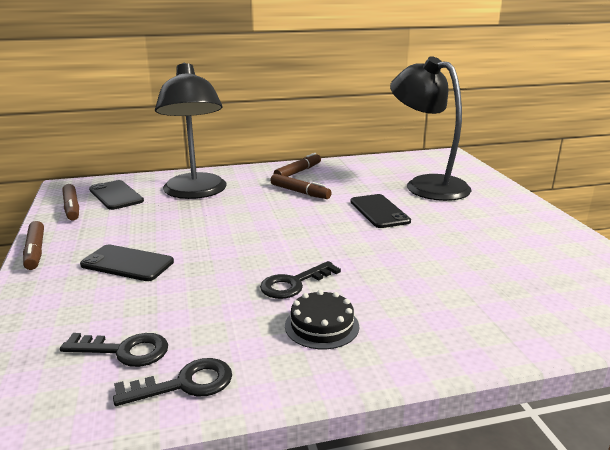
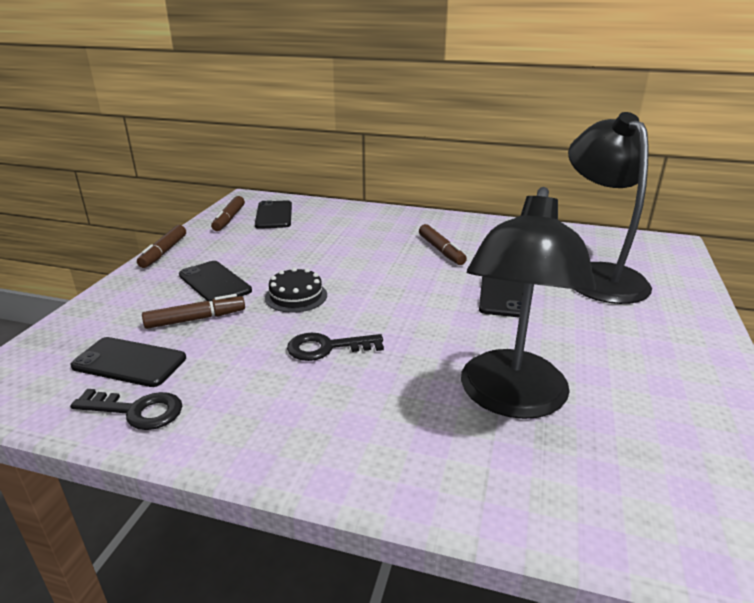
camera: 30 degrees right, 5 degrees up
black key [60,333,168,367] -> black phone [70,337,186,387]
black lamp [155,63,227,199] -> black lamp moved to [461,187,596,419]
brown marker [274,153,321,177] -> brown marker moved to [142,294,245,329]
black cake [285,290,359,349] -> black cake moved to [265,267,327,313]

